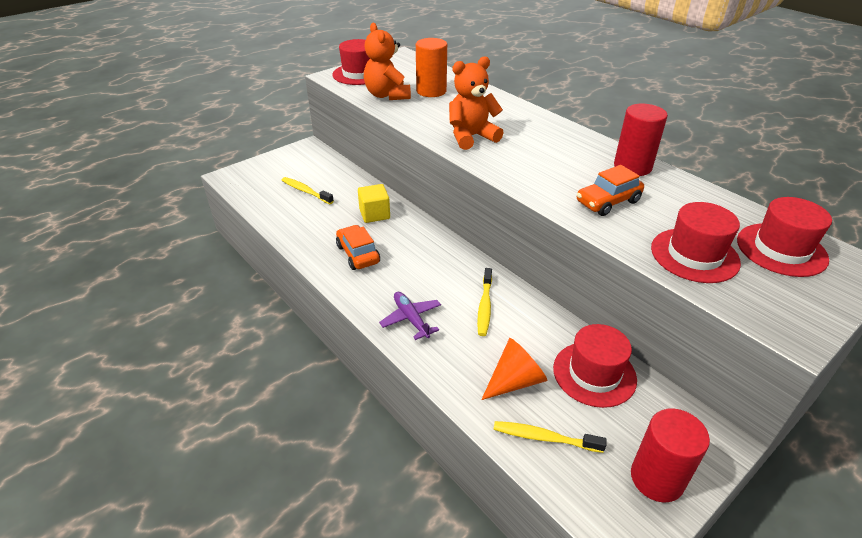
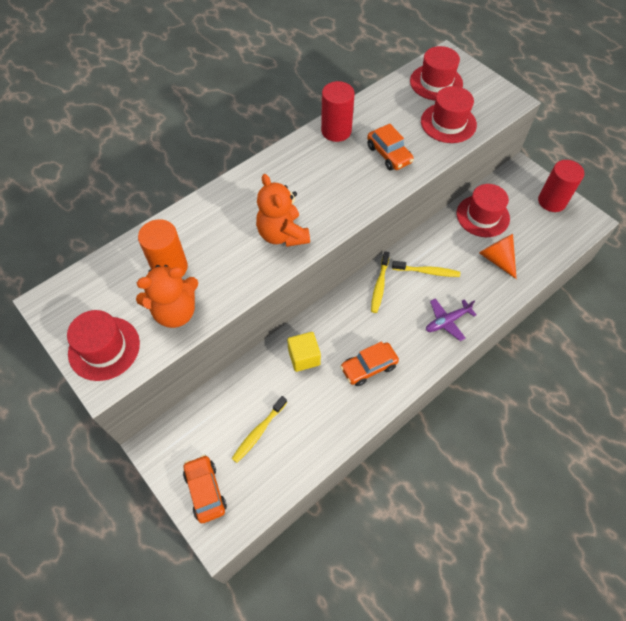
camera: 90 degrees left, 20 degrees up
yellow toothbrush [493,421,607,453] -> yellow toothbrush moved to [371,251,390,313]
none -> orange car [183,455,227,523]

